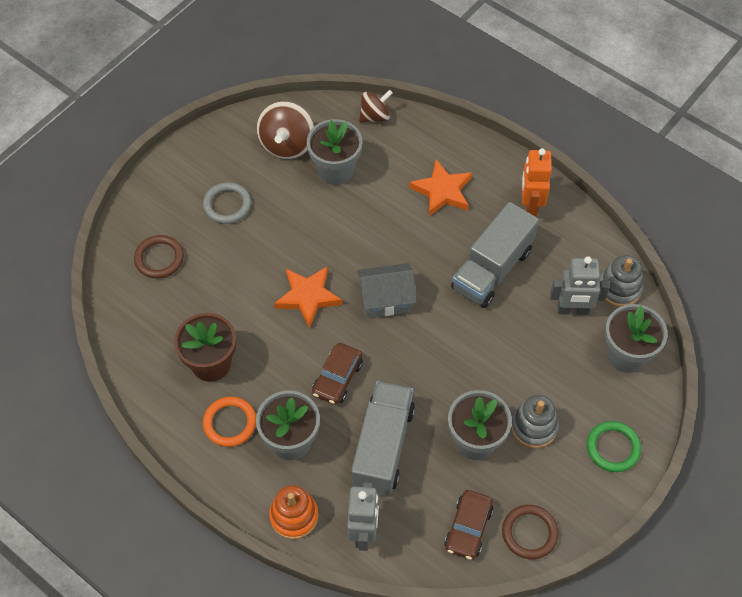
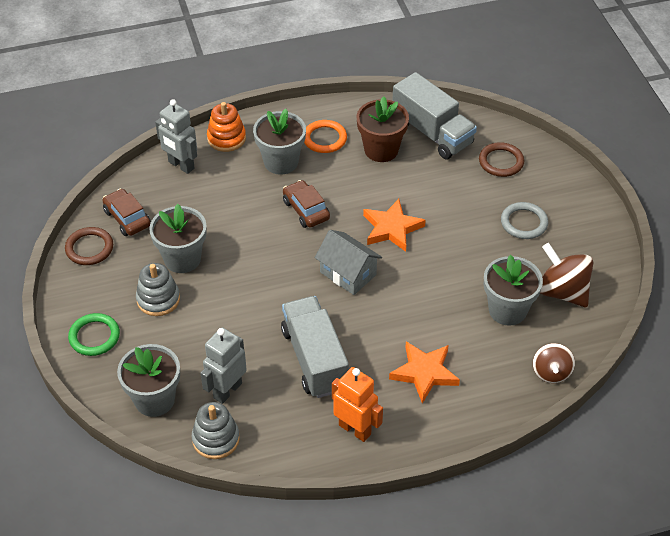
camera: 125 degrees right, 10 degrees down
grey truck [351,381,415,495] -> grey truck moved to [392,72,477,159]
grey house [357,263,417,318] -> grey house turned 75 degrees counterclockwise [315,230,382,295]

